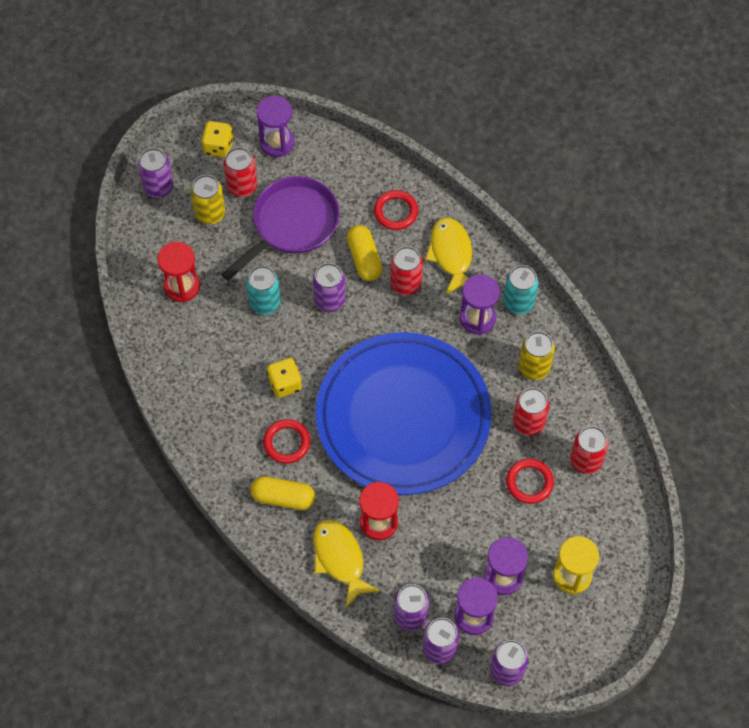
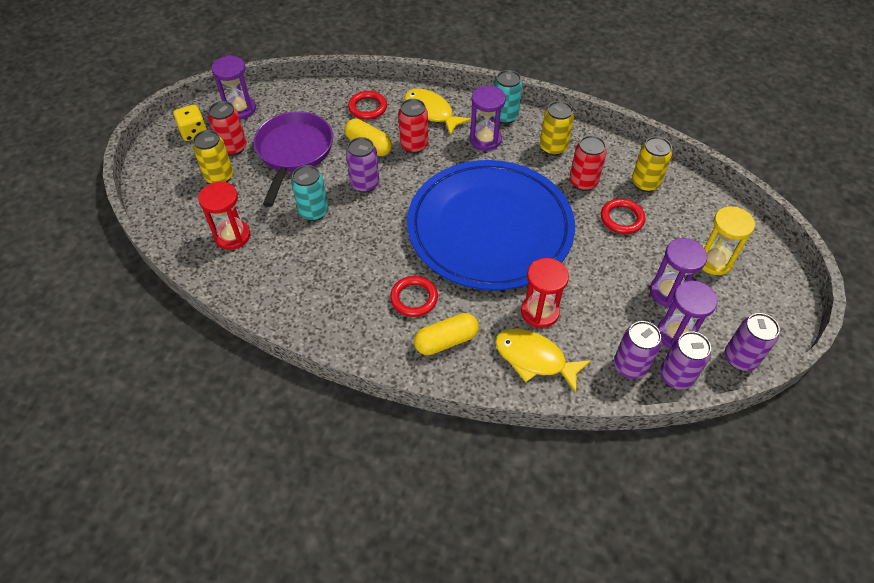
camera: 35 degrees left, 10 degrees down
purple can [138,148,173,198] -> none
yellow dice [266,358,302,398] -> none
red can [570,426,608,474] -> yellow can [632,136,672,192]

